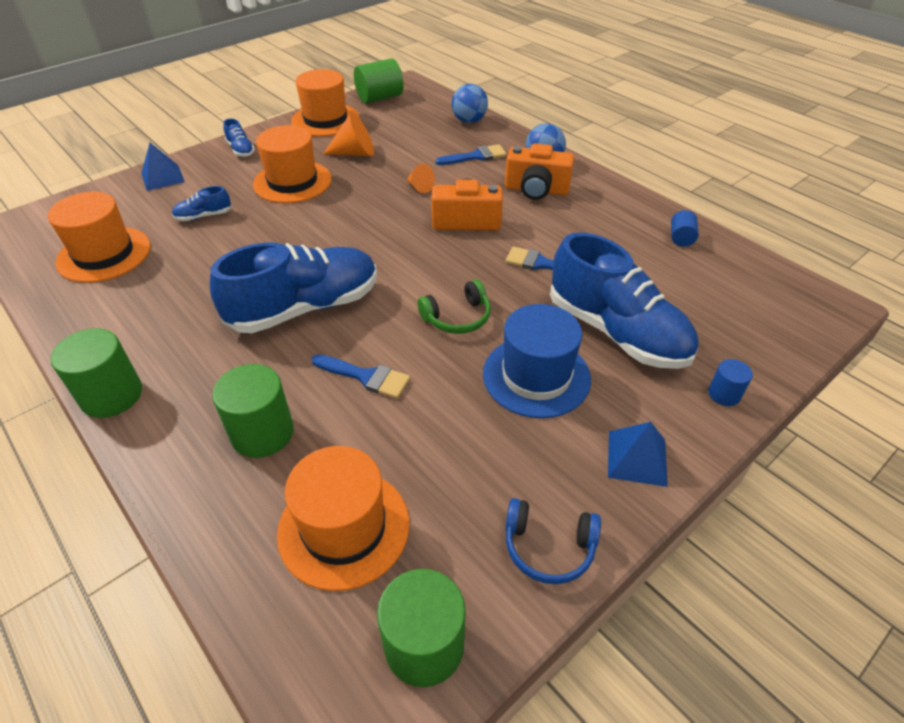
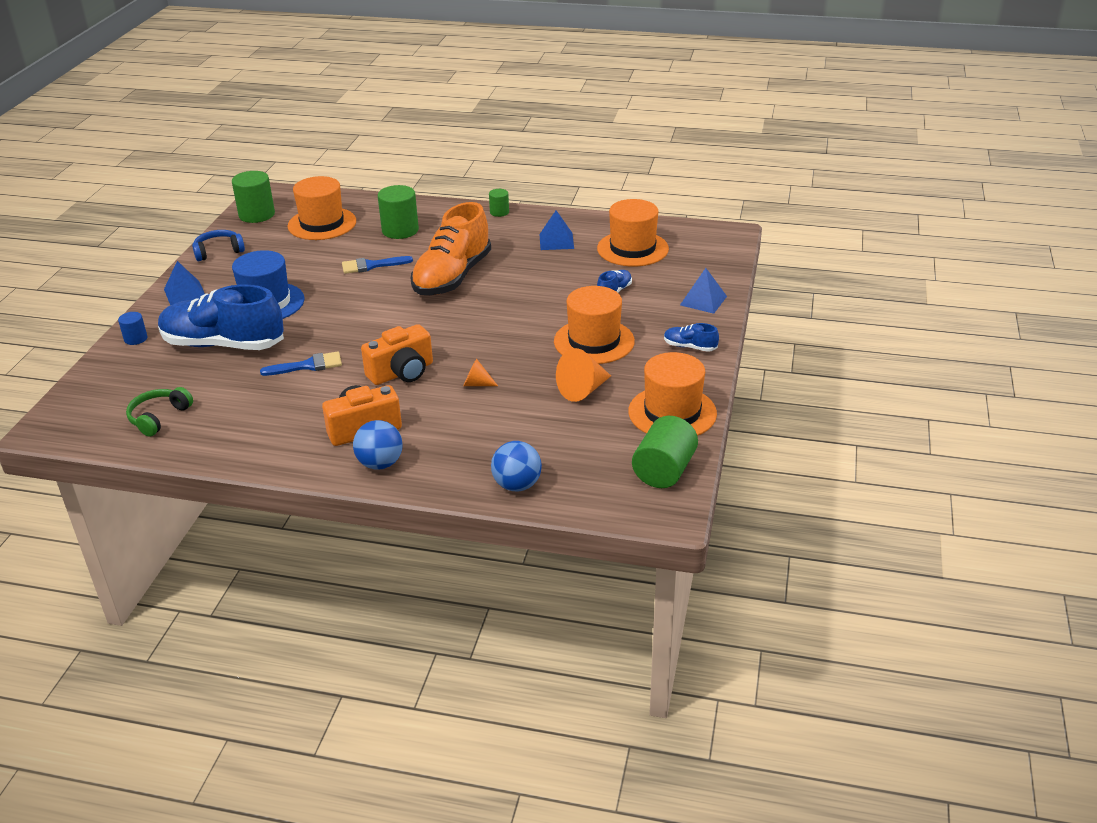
camera: 145 degrees right, 10 degrees down
green cylinder [51,328,142,418] -> green cylinder [489,189,509,217], size x0.54
blue shoe [210,242,377,333] -> orange shoe [411,202,491,295]
green headphones [417,279,491,334] -> green headphones moved to [126,387,193,437]
blue brush [436,144,507,165] -> none
blue cylinder [671,210,698,247] -> none
none -> blue pyramid [539,210,574,250]

